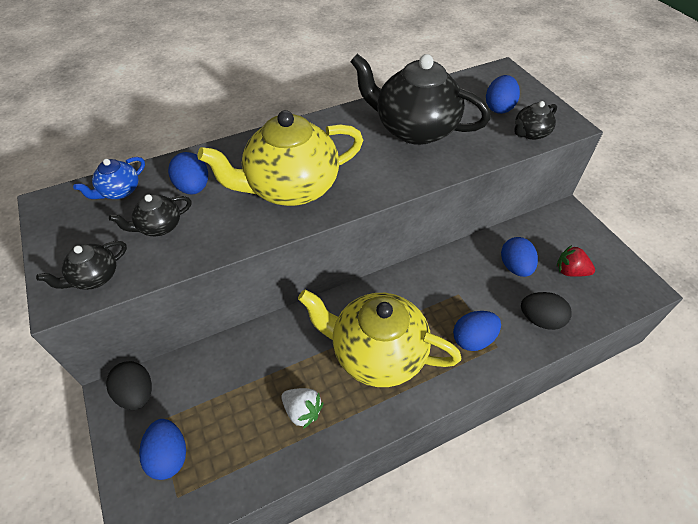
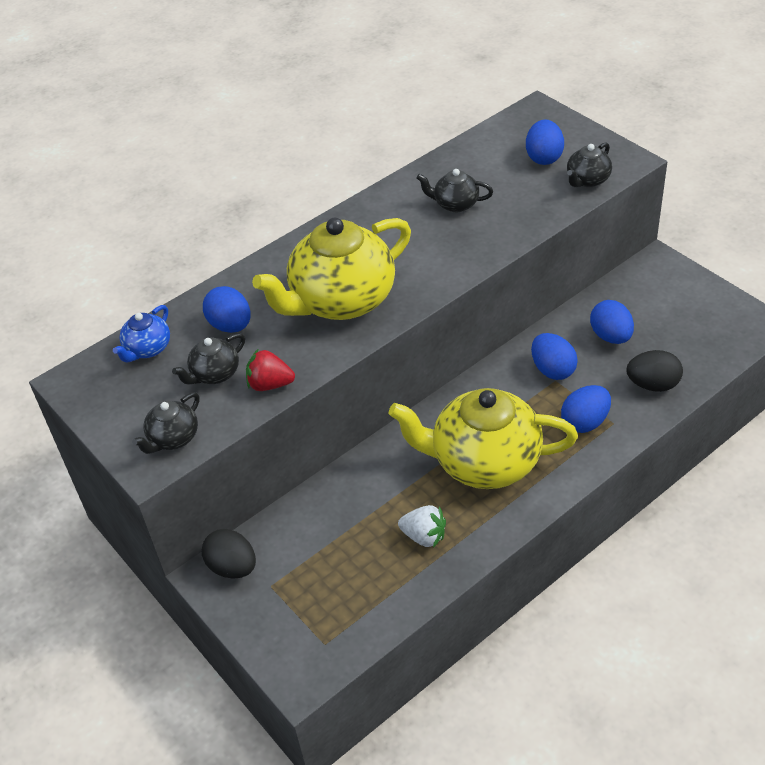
camera: 10 degrees left, 5 degrees down
blue egg [139,419,186,480] -> blue egg moved to [531,333,578,380]
black teapot [350,54,491,145] -> black teapot [416,169,493,212], size x0.46
red strawberry [557,245,595,277] -> red strawberry moved to [246,348,295,391]

